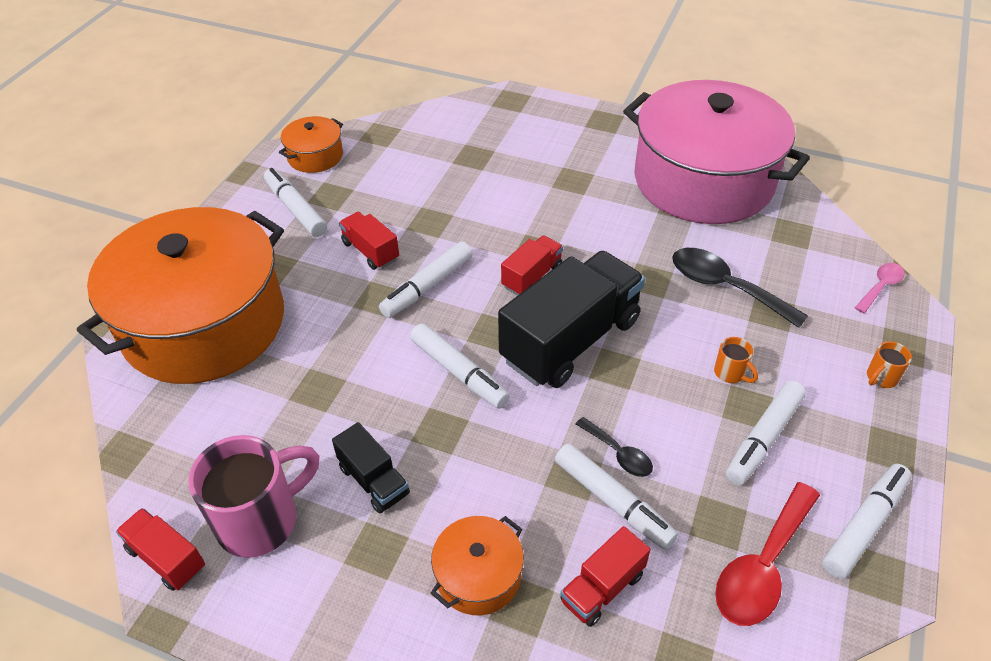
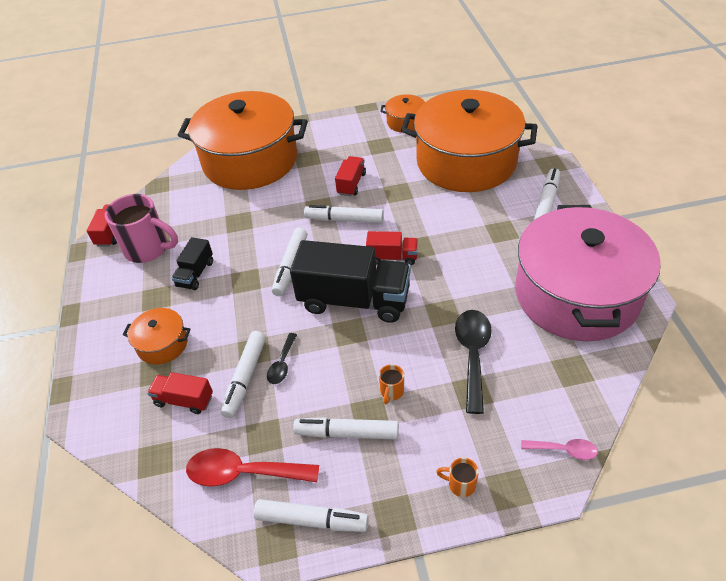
camera: 60 degrees right, 0 degrees up
white marker [264,168,327,237] -> white marker moved to [533,168,560,221]
none -> orange pot [401,90,537,192]

